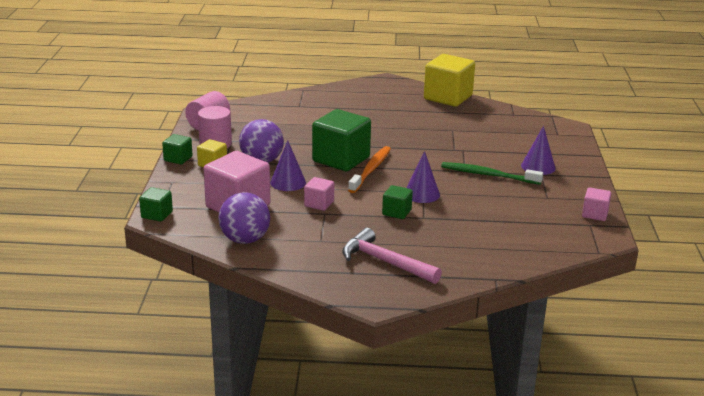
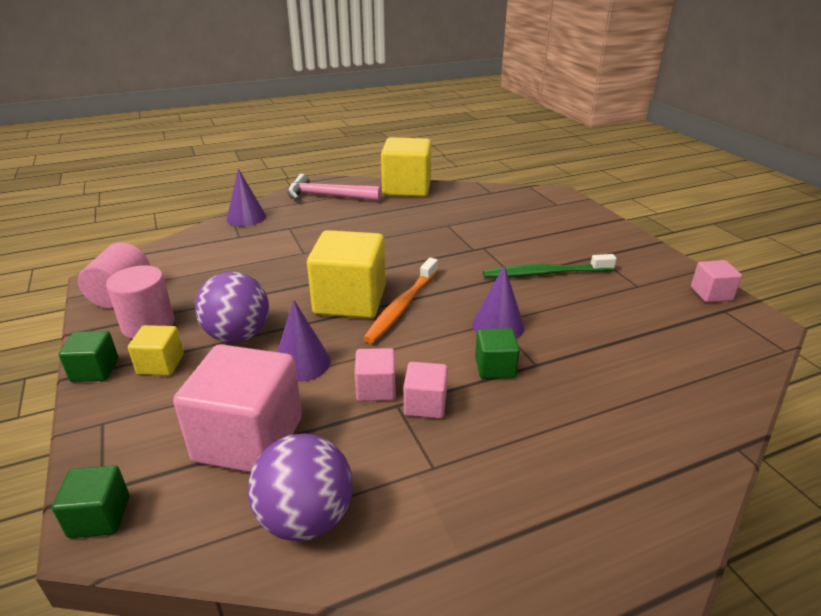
camera: 25 degrees left, 5 degrees up
green cube [312,109,371,171] -> yellow cube [307,230,386,319]
pink hammer [342,228,442,284] -> pink hammer moved to [287,174,381,201]
orange toothbrush [348,146,391,193] -> orange toothbrush turned 150 degrees counterclockwise [363,258,438,343]
purple cone [521,126,556,175] -> purple cone moved to [227,169,266,226]
none -> pink cube [403,362,448,419]

